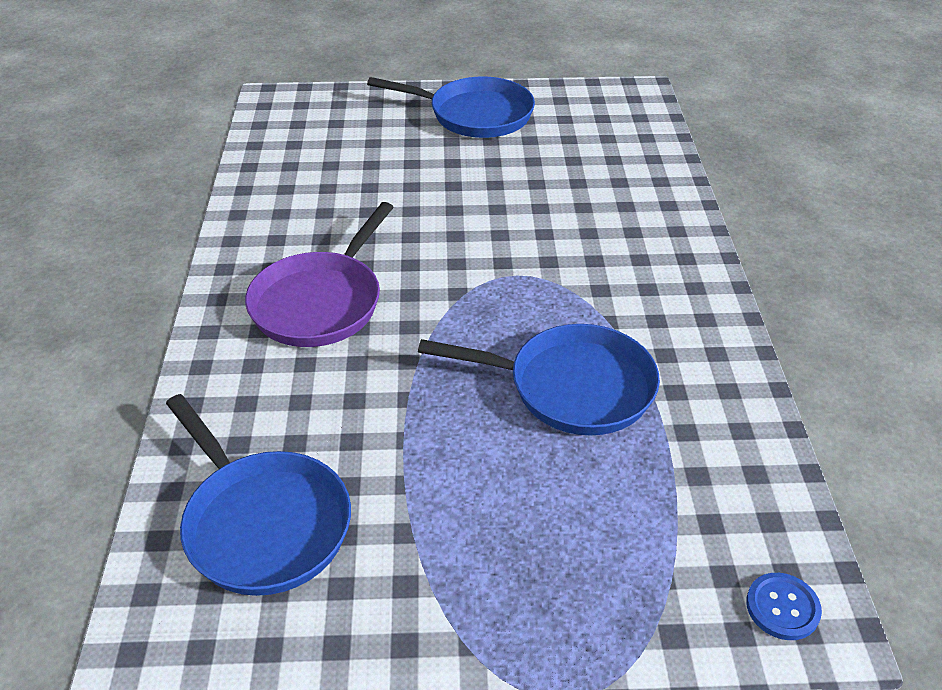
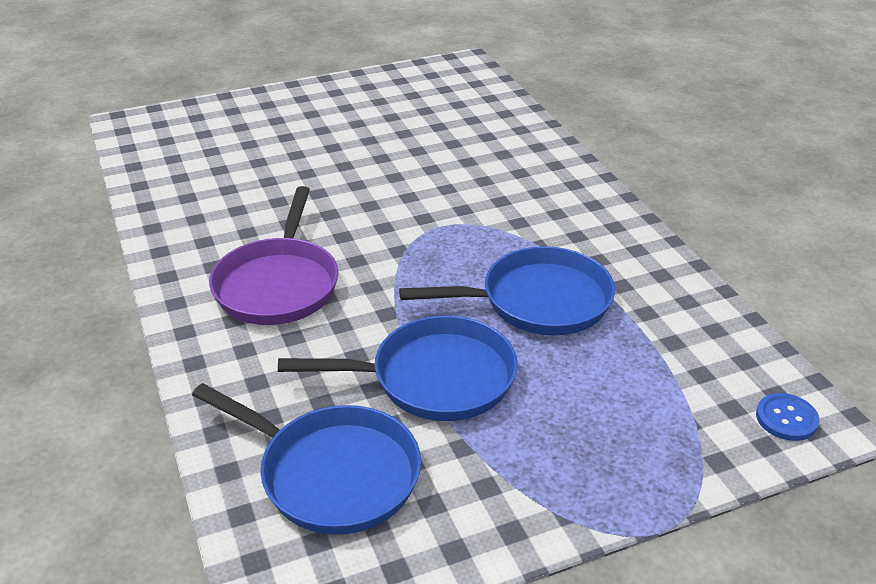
camera: 20 degrees left, 5 degrees down
blue pan [367,77,535,138] -> blue pan moved to [278,316,518,421]

